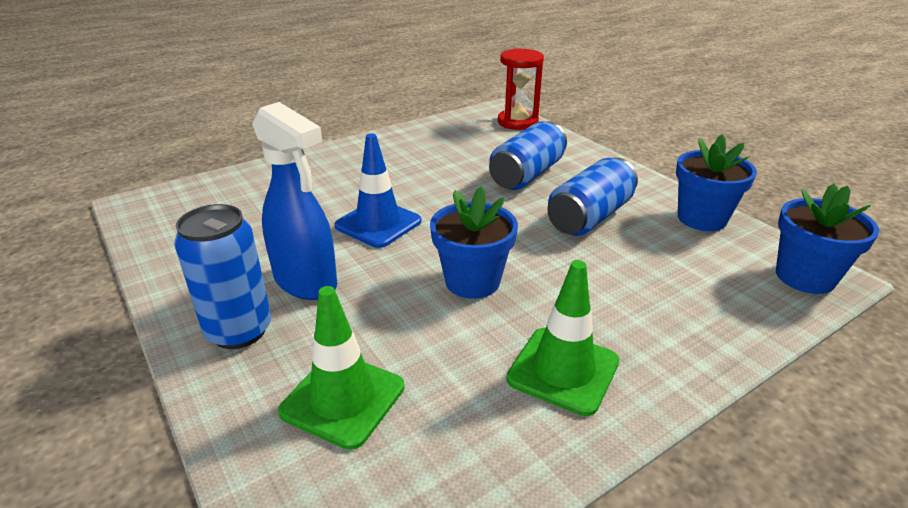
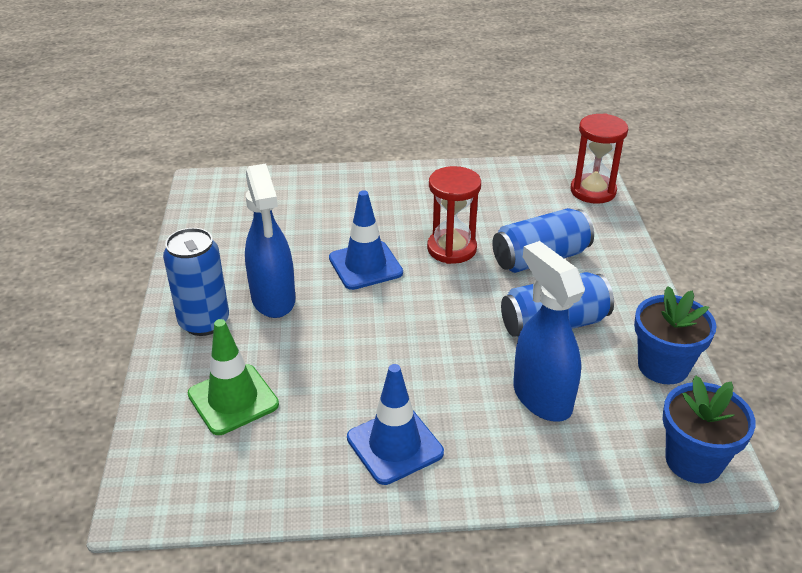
camera: 30 degrees right, 5 degrees up
blue flower pot [430,187,518,299] -> none
green traffic cone [506,260,619,416] -> blue traffic cone [347,364,444,485]
none -> red hourglass [427,166,481,264]
none -> blue spray bottle [513,241,585,421]

